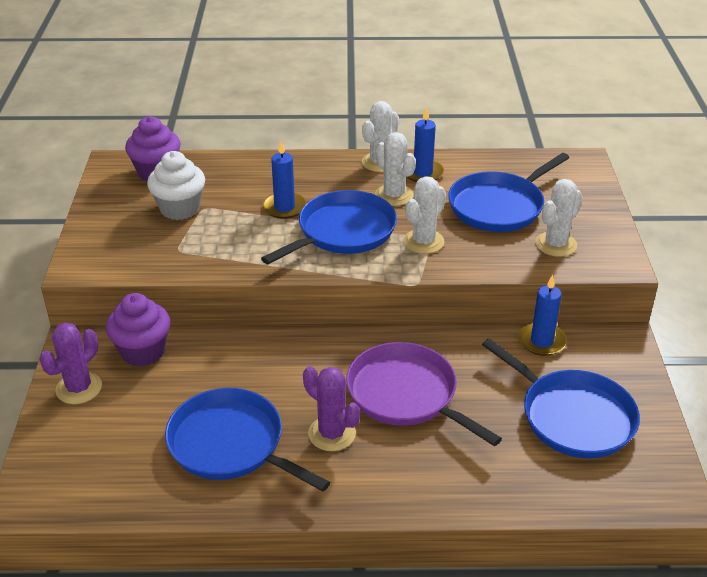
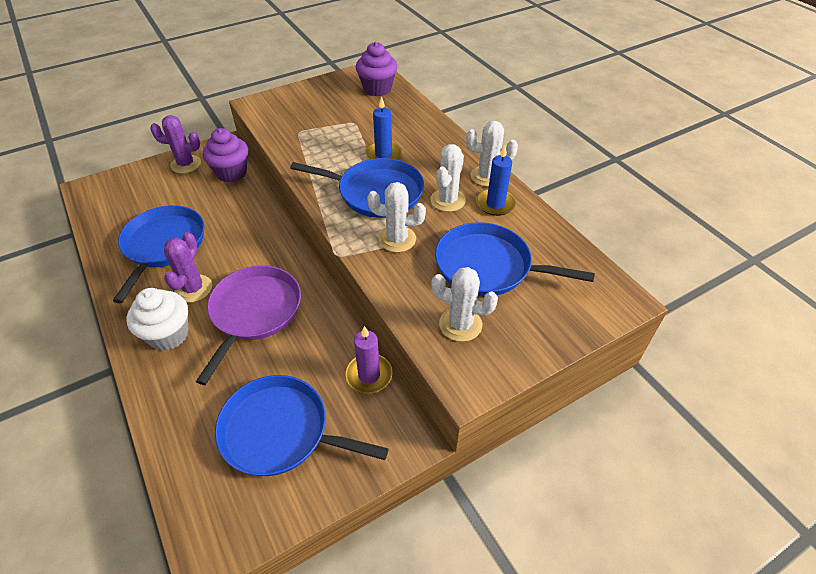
camera: 60 degrees right, 10 degrees up
white cupcake [147,151,205,220] -> white cupcake moved to [127,288,189,351]
blue pan [482,338,640,458] -> blue pan turned 90 degrees clockwise [215,375,389,476]
blue candle [518,275,567,356] -> purple candle [346,326,392,393]

